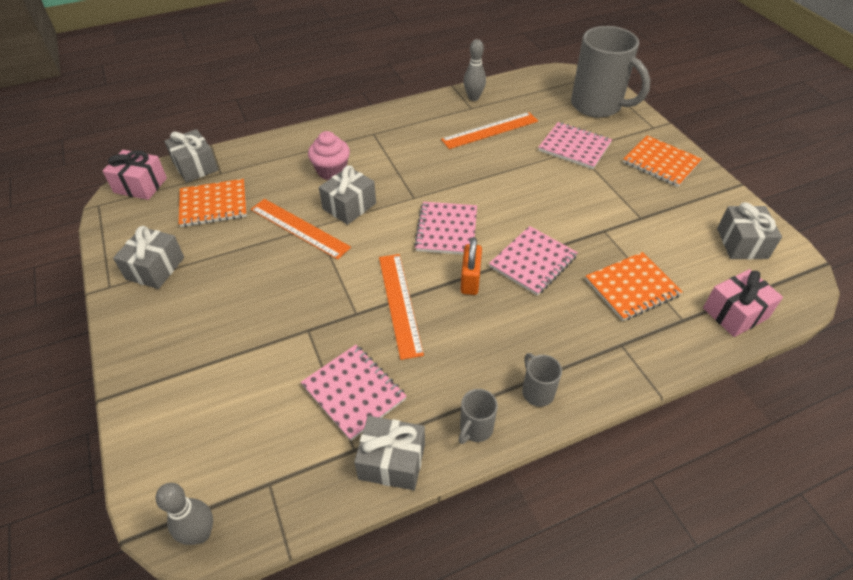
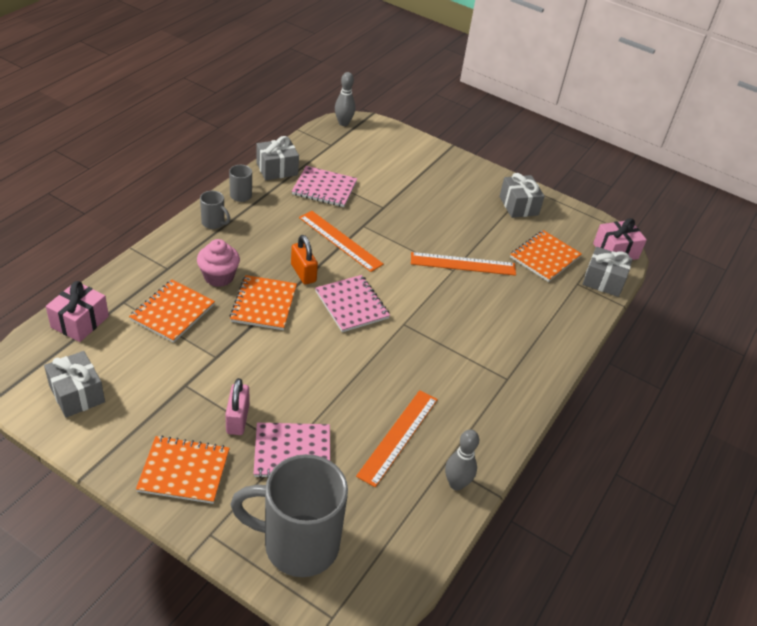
camera: 140 degrees right, 5 degrees down
pink cupcake [308,131,350,180] -> pink cupcake moved to [197,239,240,287]
grey gift [319,165,376,225] -> none
pink notebook [489,226,578,296] -> orange notebook [230,275,297,330]
none -> pink padlock [225,378,249,435]

